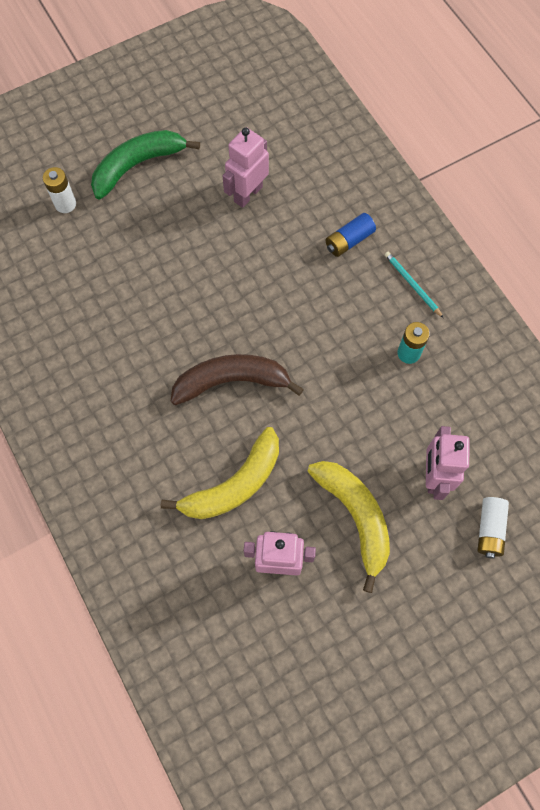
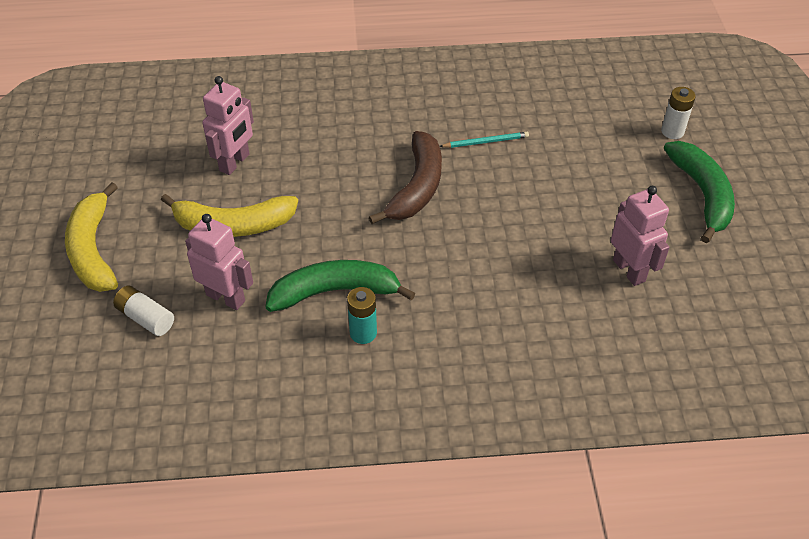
camera: 115 degrees right, 20 degrees down
yellow banana [161,427,279,519] -> yellow banana moved to [65,182,118,292]
blue battery [325,213,376,257] -> none
turquoise pencil [385,252,443,318] -> turquoise pencil moved to [439,132,529,148]
none -> green banana [265,260,415,312]

